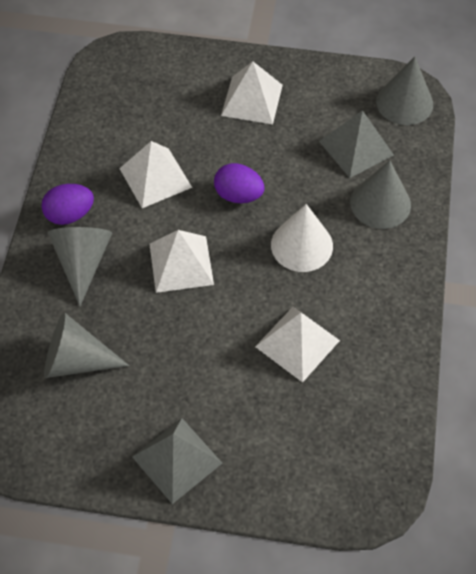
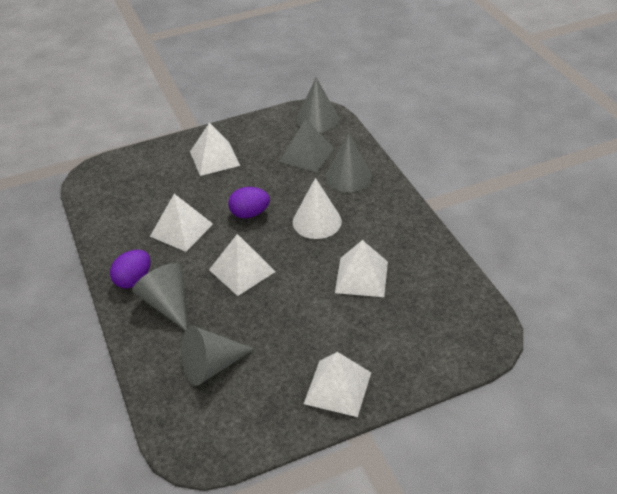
camera: 30 degrees left, 15 degrees down
grey pyramid [132,418,222,504] -> white pyramid [304,352,371,417]

